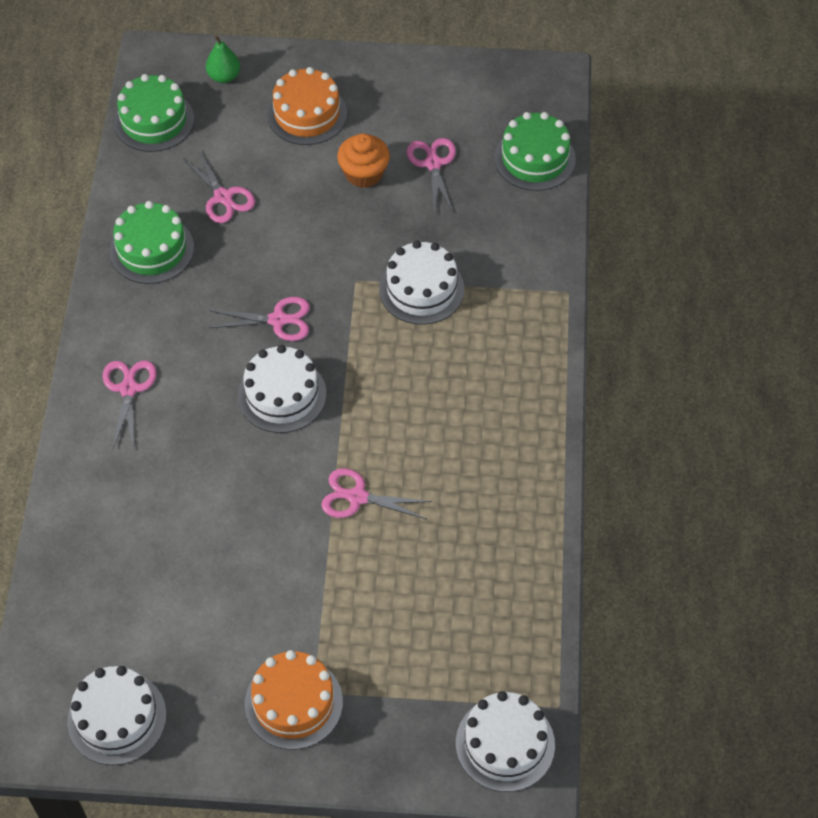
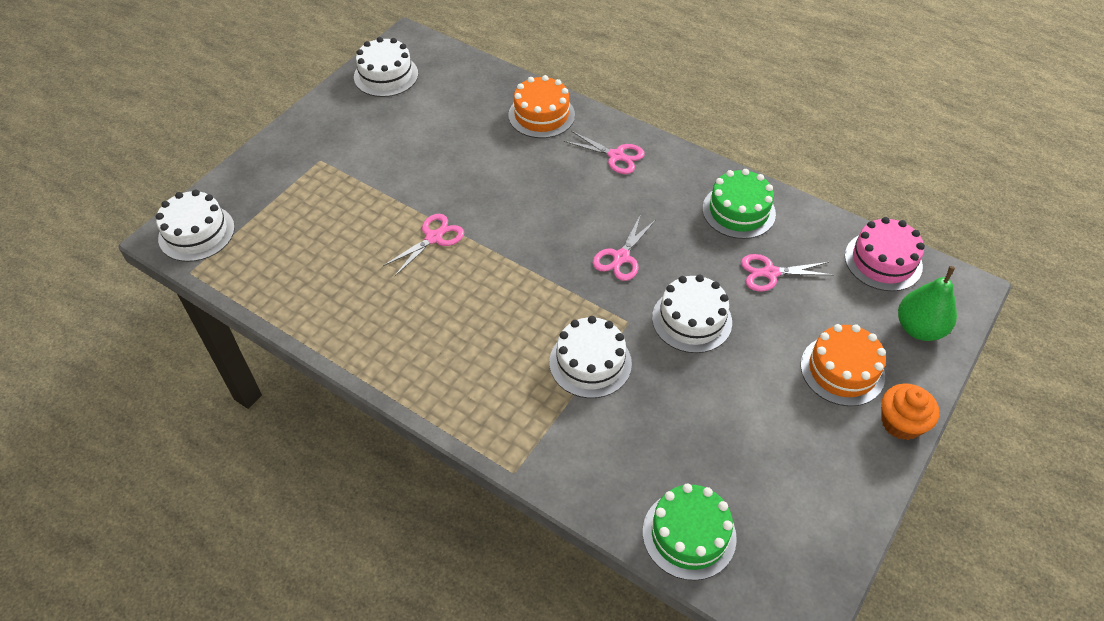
camera: 120 degrees right, 5 degrees down
green cake [114,74,194,152] -> pink cake [845,217,925,291]
green pear [206,35,240,83] -> green pear [898,266,957,341], size x1.55
white cake [238,345,326,433] -> white cake moved to [652,275,732,353]
orange cake [245,650,343,750] -> orange cake moved to [508,75,575,138]
orange cupcake [337,133,390,188] -> orange cupcake moved to [881,383,939,440]
pink scissors [406,138,456,214] -> none

